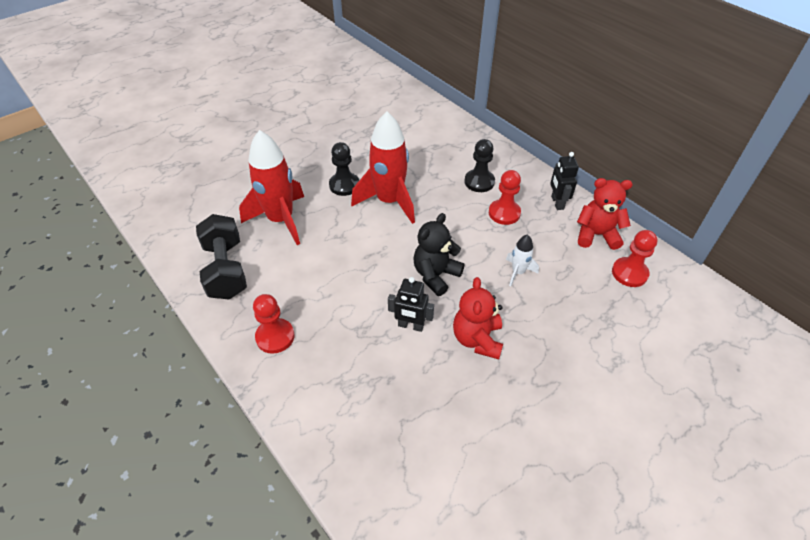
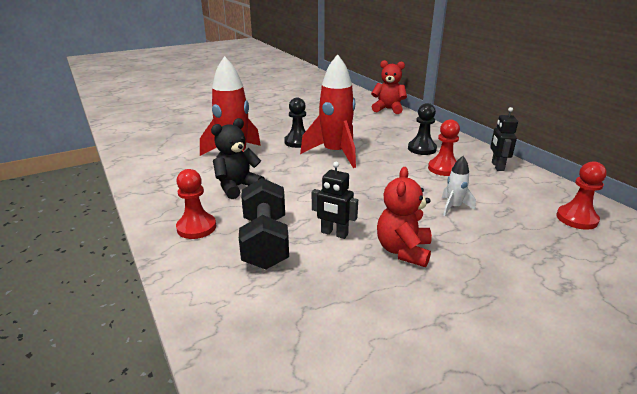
camera: 10 degrees right, 20 degrees down
black dumbbell [196,214,247,299] -> black dumbbell moved to [239,178,289,269]
black teddy bear [413,213,465,296] -> black teddy bear moved to [211,118,265,199]
red teddy bear [577,178,633,250] -> red teddy bear moved to [371,60,407,114]

